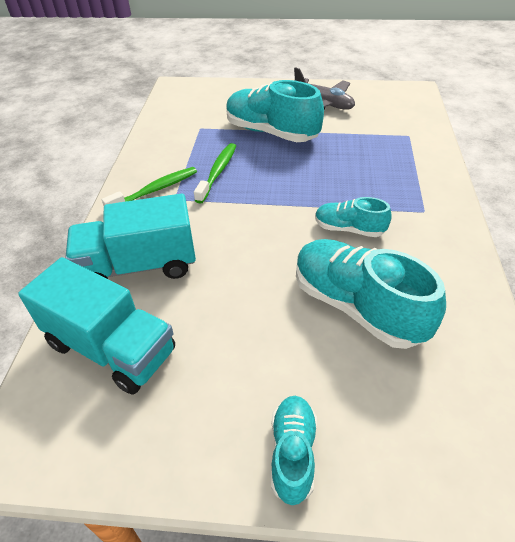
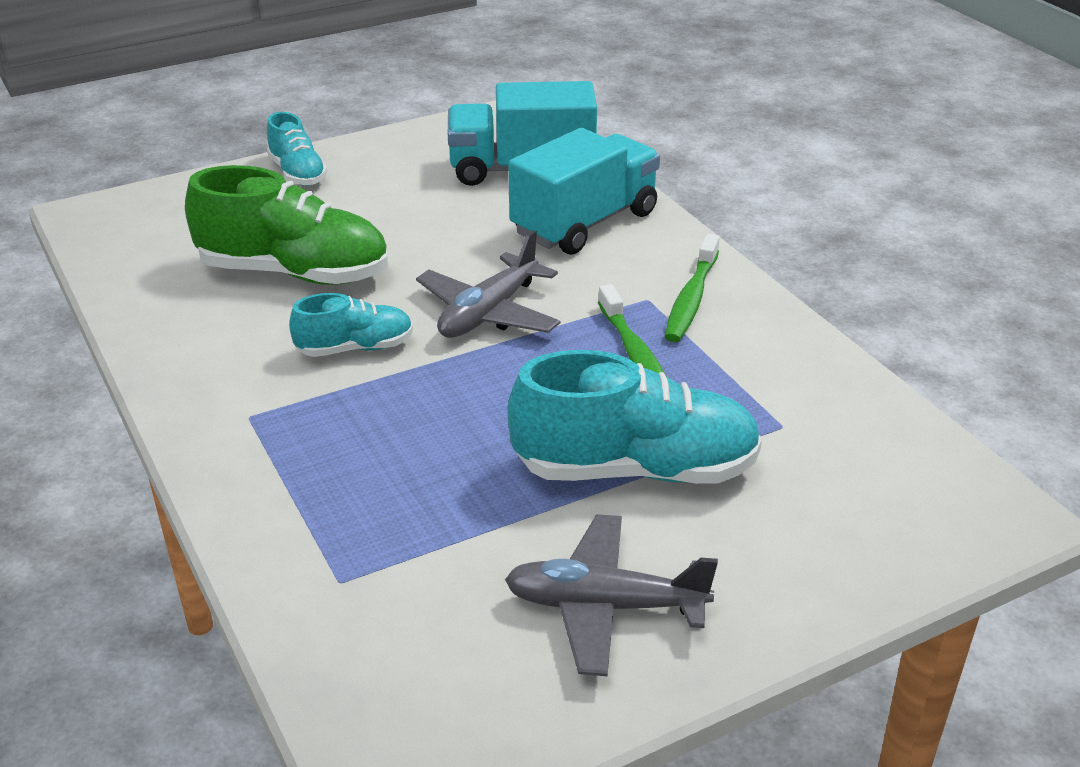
camera: 145 degrees right, 10 degrees down
turquoise shoe [296,239,446,349] -> green shoe [185,165,388,285]
none -> grey plane [416,230,560,338]

